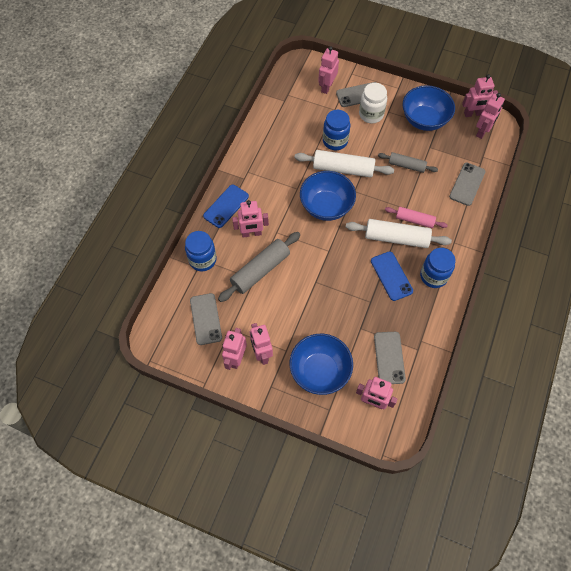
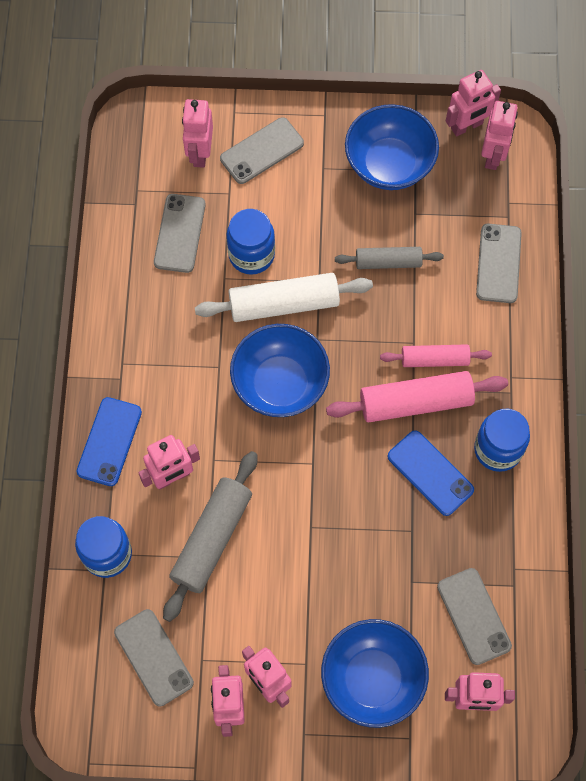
camera: 20 degrees left, 5 degrees up
white rolling pin [346,219,452,248] -> pink rolling pin [326,371,508,422]
white jar [359,83,387,123] -> none
none -> grey phone [154,194,206,273]

